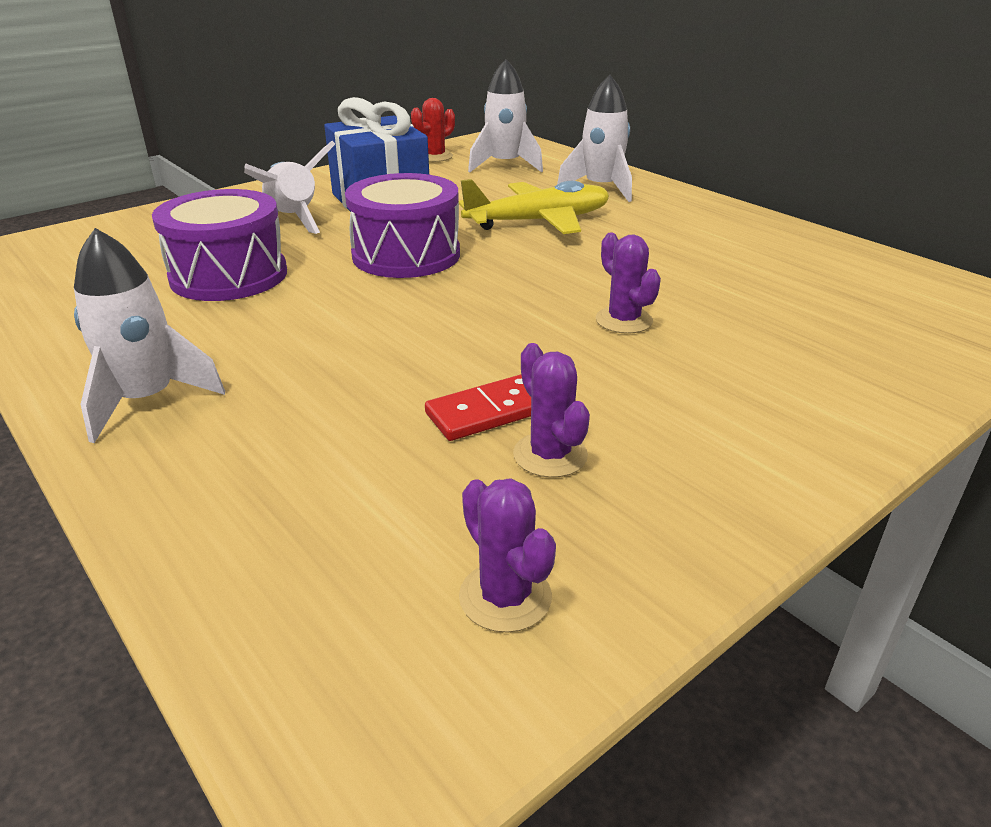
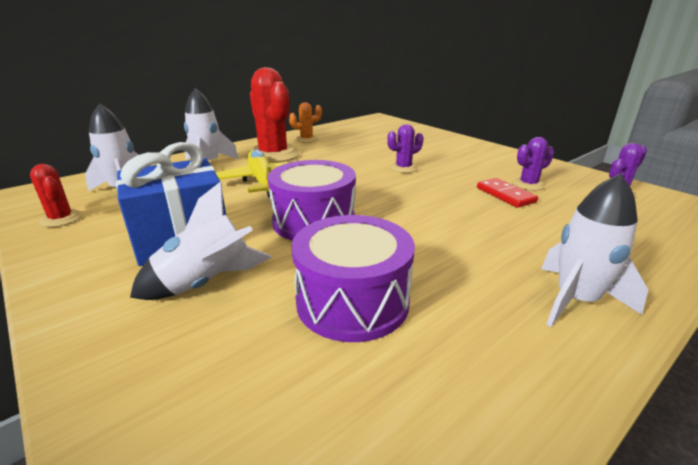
camera: 90 degrees left, 5 degrees down
none -> red cactus [247,67,300,163]
none -> orange cactus [289,102,322,143]

